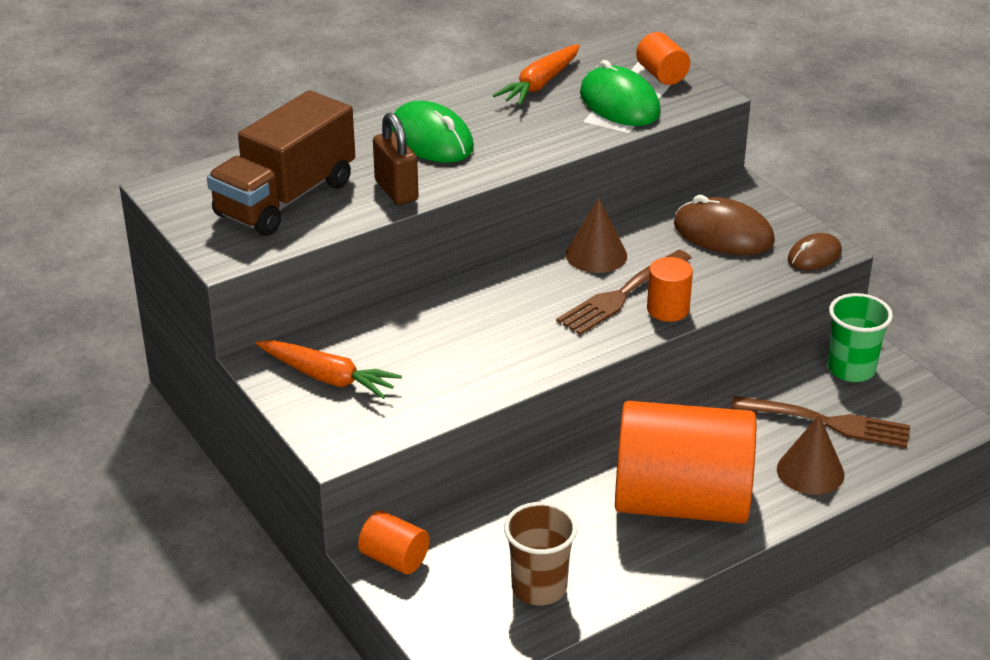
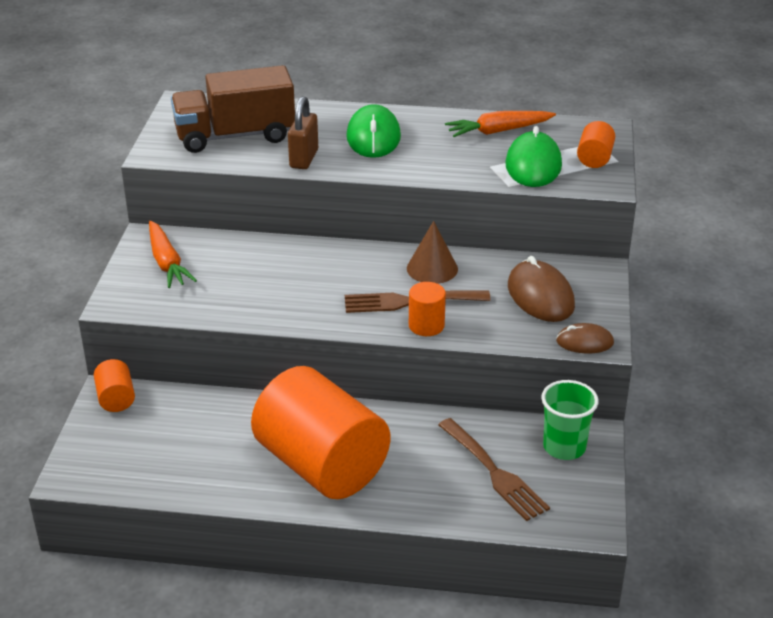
camera: 40 degrees right, 0 degrees up
brown cup [504,502,577,605] -> none
brown cone [777,415,845,495] -> none

